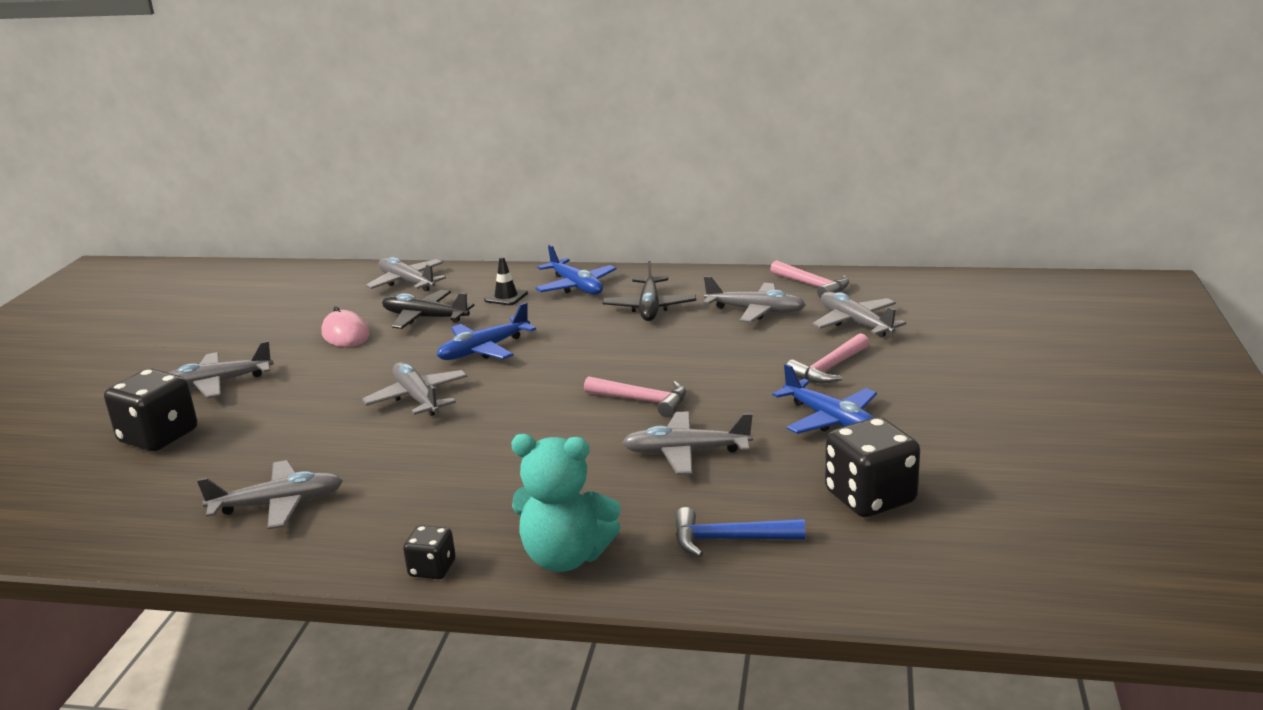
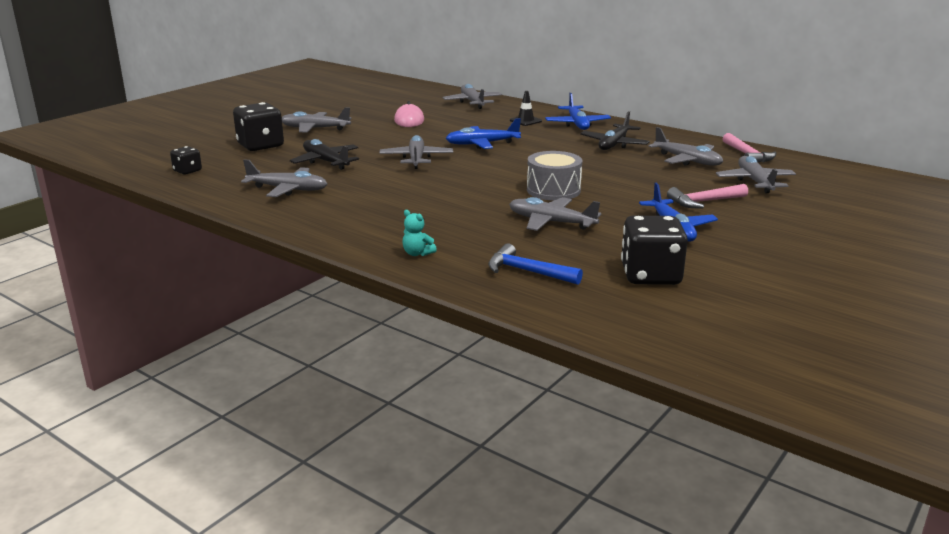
camera: 25 degrees right, 0 degrees up
black plane [382,290,475,329] -> black plane moved to [290,139,359,170]
black dice [403,525,456,579] -> black dice moved to [170,146,202,175]
turquoise teddy bear [511,434,620,572] -> turquoise teddy bear [402,210,437,256], size x0.45
pink hammer [584,376,686,417] -> grey drum [527,151,582,201]

